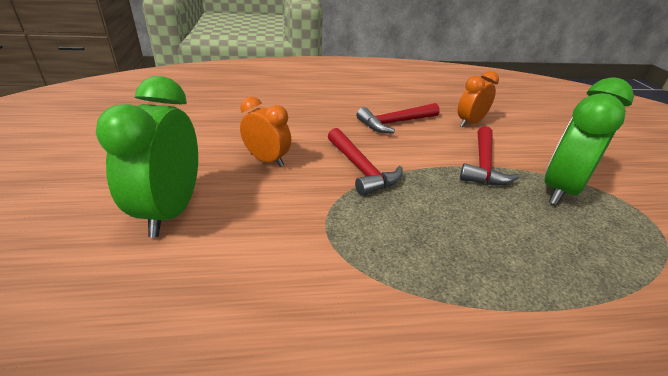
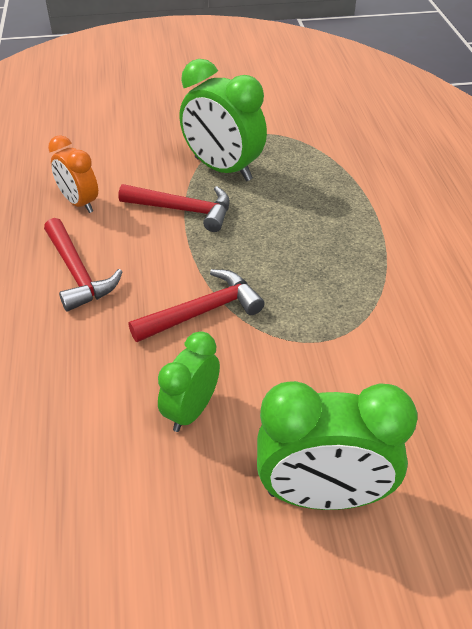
camera: 90 degrees left, 10 degrees up
orange clock [240,97,291,167] -> green clock [158,331,220,432]

